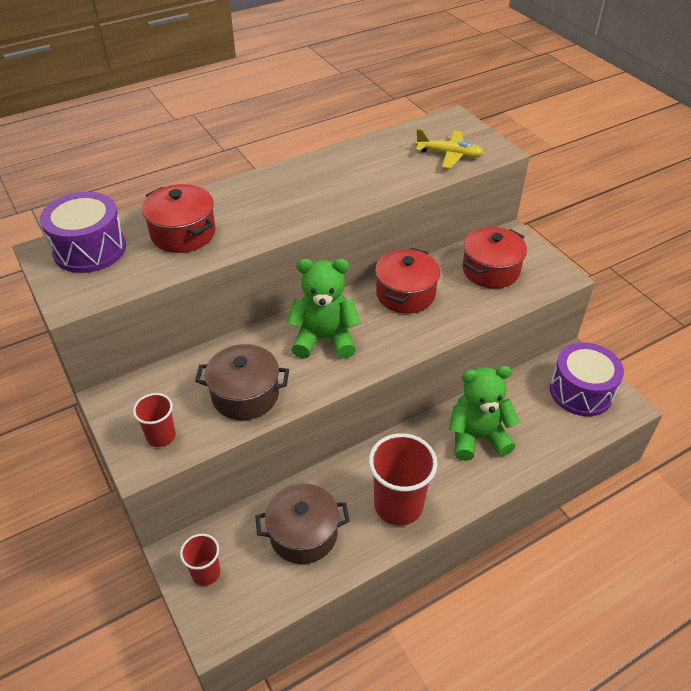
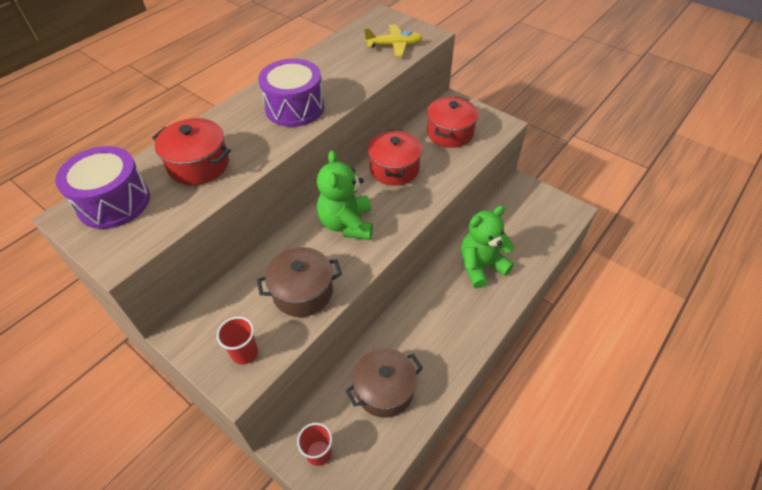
camera: 20 degrees left, 5 degrees up
green teddy bear [286,259,361,359] -> green teddy bear turned 75 degrees counterclockwise [317,150,373,240]
red cup [369,433,438,526] -> none
purple drum [550,343,624,416] -> purple drum moved to [258,59,324,127]

